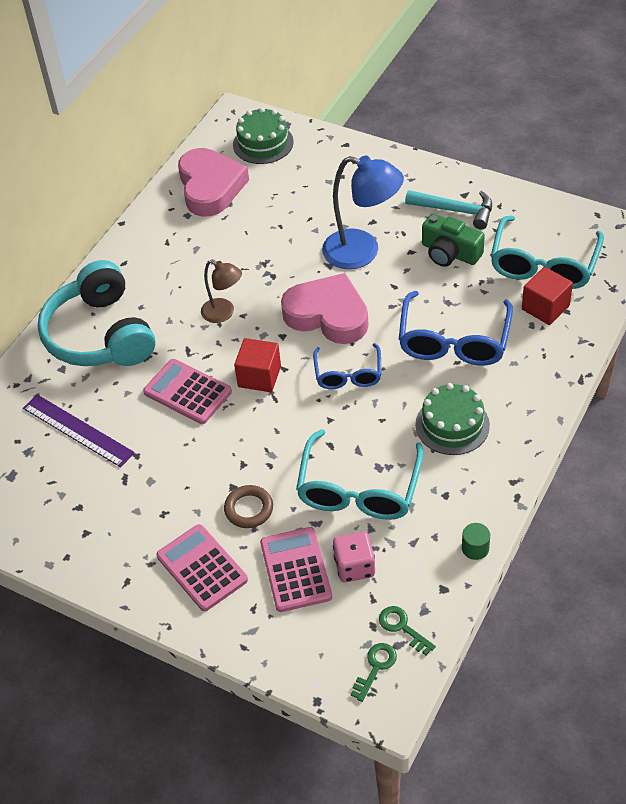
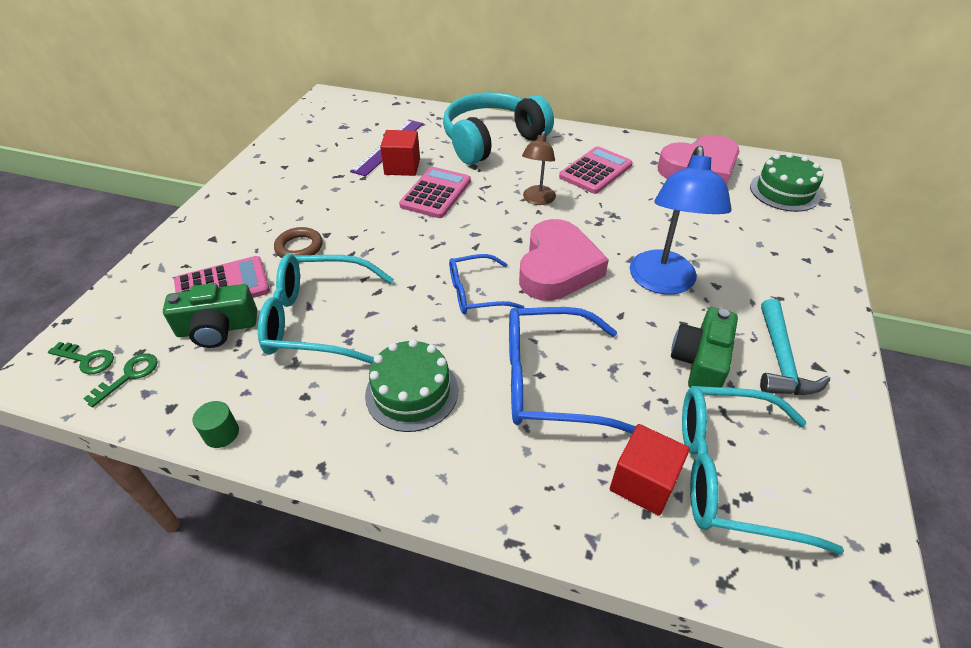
camera: 75 degrees right, 5 degrees down
pink calculator [156,524,248,611] -> pink calculator moved to [559,146,633,194]
red cube [234,338,281,392] -> red cube moved to [380,130,420,176]
pink dice [333,531,375,583] -> green camera [163,283,257,348]

